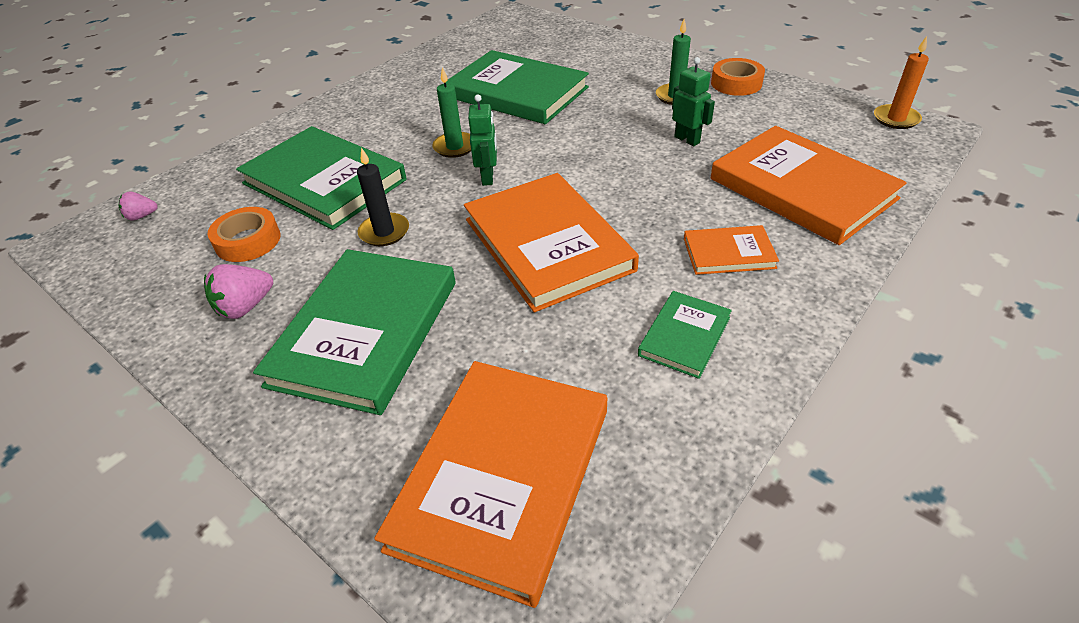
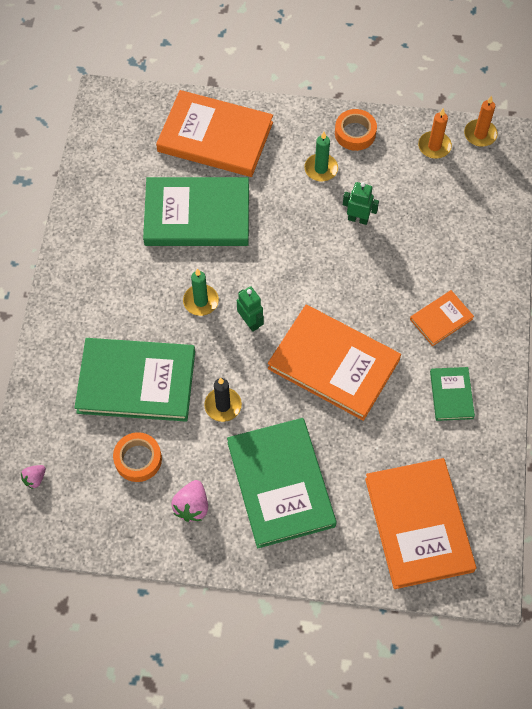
camera: 35 degrees left, 20 degrees up
orange book [711,126,907,245] -> orange book moved to [156,90,273,177]
none -> orange candle [418,108,452,159]

